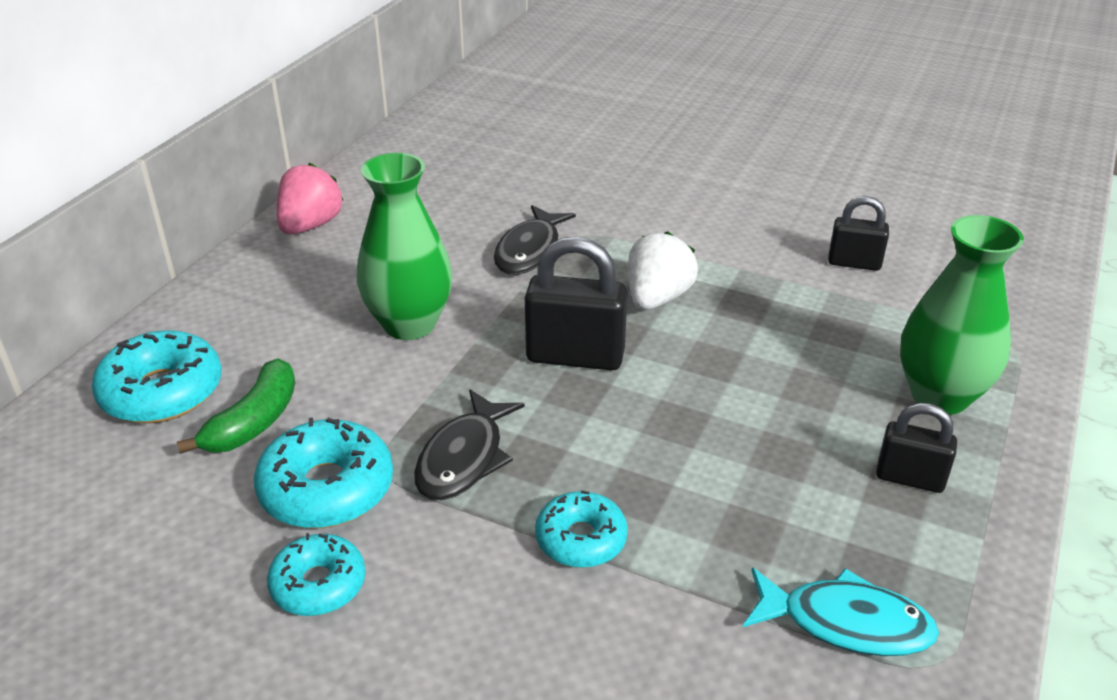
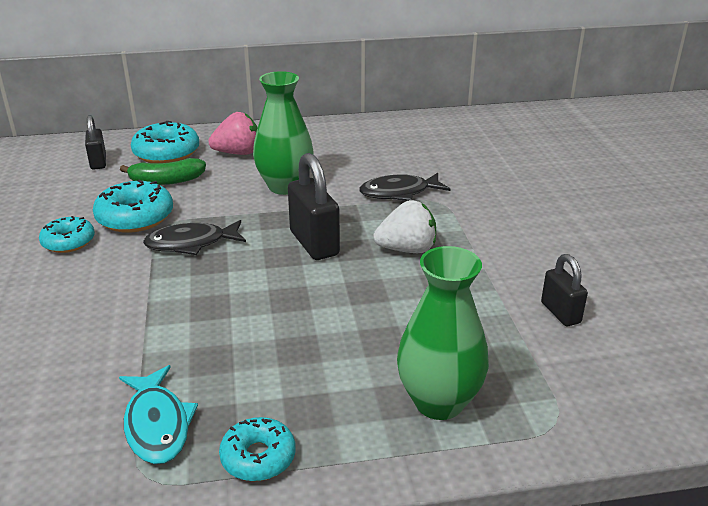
camera: 55 degrees right, 5 degrees down
pink strawberry [277,163,344,234] -> pink strawberry moved to [208,112,258,155]
turquoise donut [535,490,628,568] -> turquoise donut moved to [219,417,296,481]
black padlock [876,403,957,493] -> black padlock moved to [85,115,106,170]

